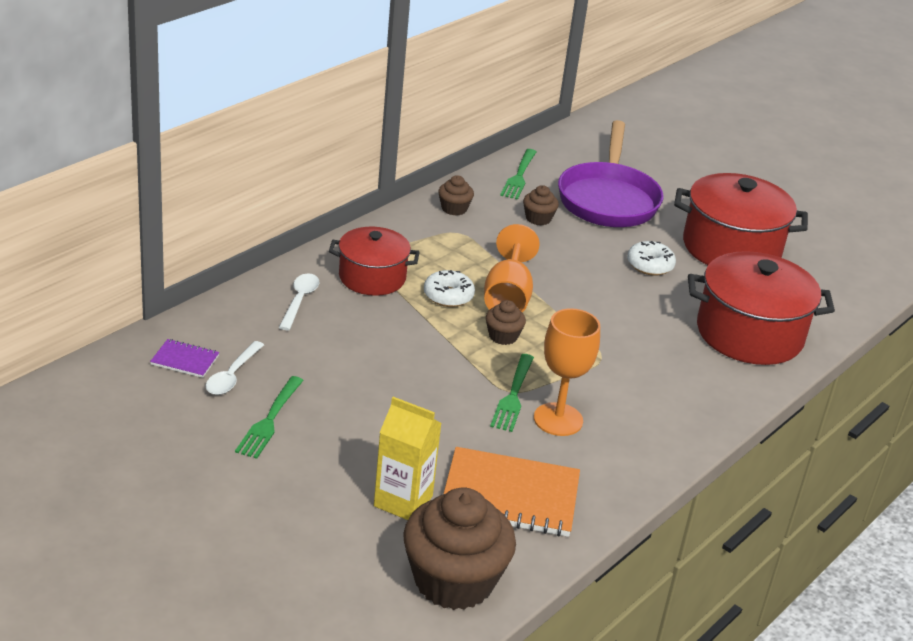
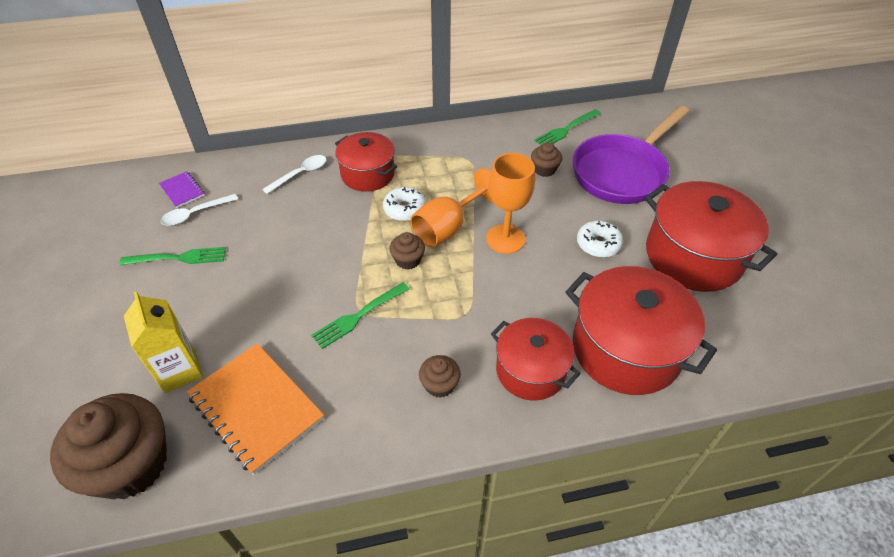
camera: 40 degrees right, 15 degrees up
green fork [235,376,304,459] -> green fork turned 150 degrees counterclockwise [119,247,226,266]
brown cupcake [438,175,474,216] -> brown cupcake moved to [419,355,461,398]
orange goblet [534,308,600,436] -> orange goblet moved to [486,153,535,254]
none -> red pot [491,318,581,401]

